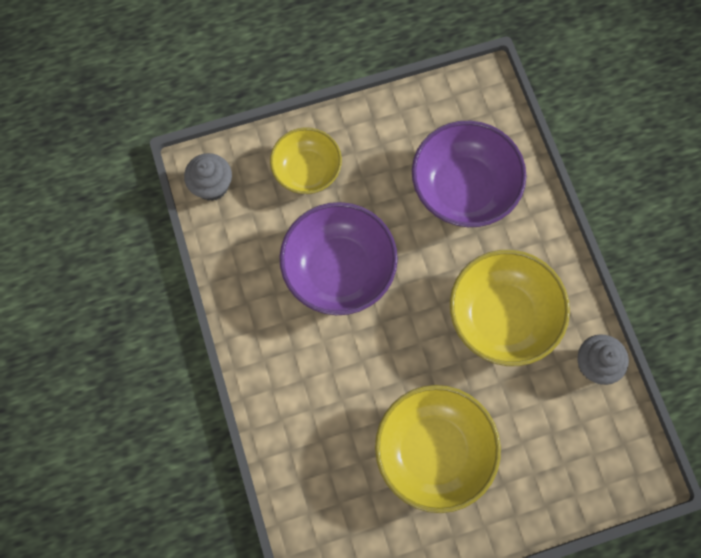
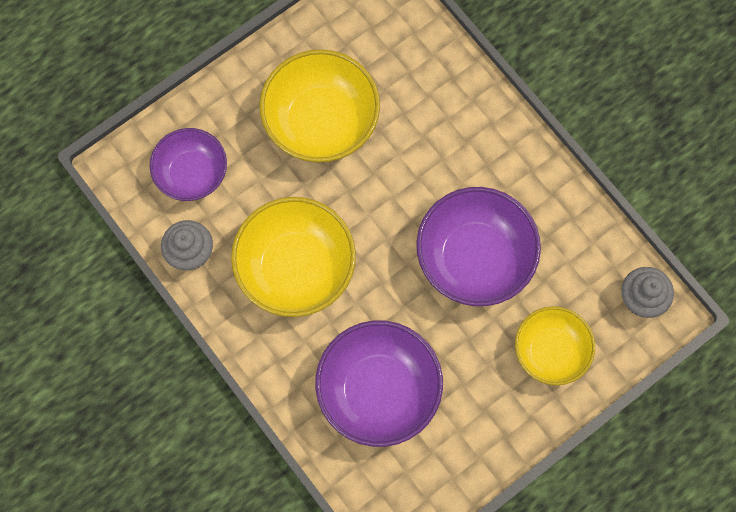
camera: 160 degrees right, 0 degrees up
none -> purple bowl [150,128,227,201]

